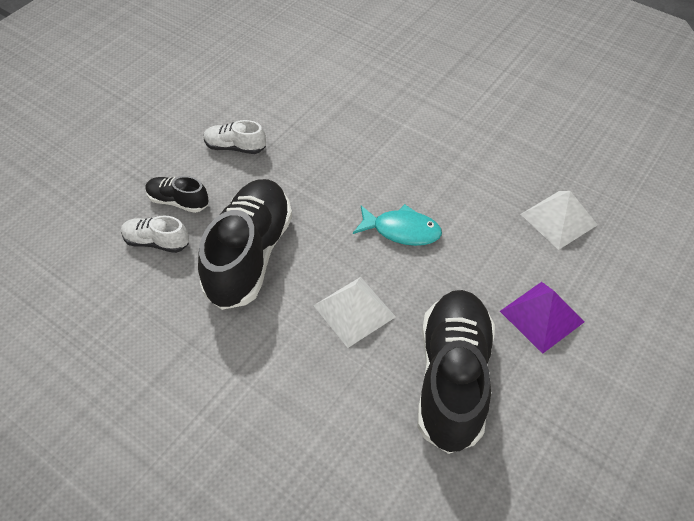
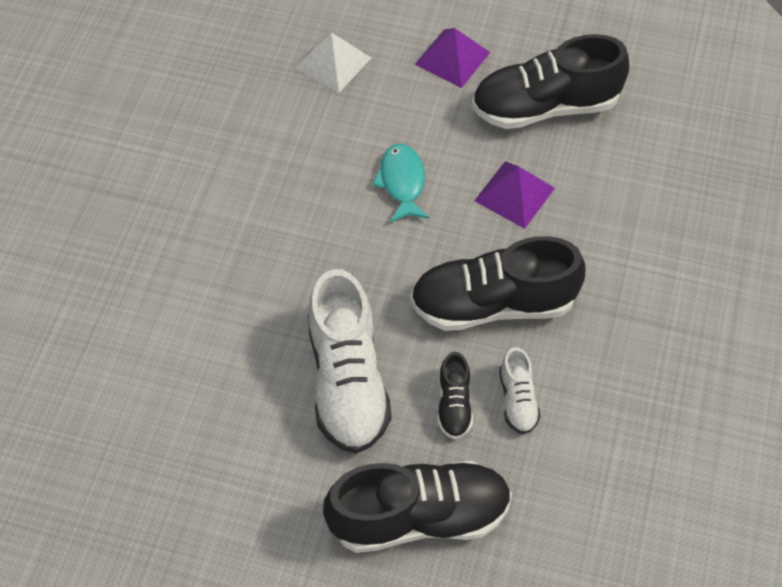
camera: 110 degrees left, 5 degrees up
white shoe [204,120,266,154] -> white shoe [308,269,391,454], size x2.11
white pyramid [313,277,396,348] -> purple pyramid [474,161,555,229]
none -> black shoe [323,461,512,553]

